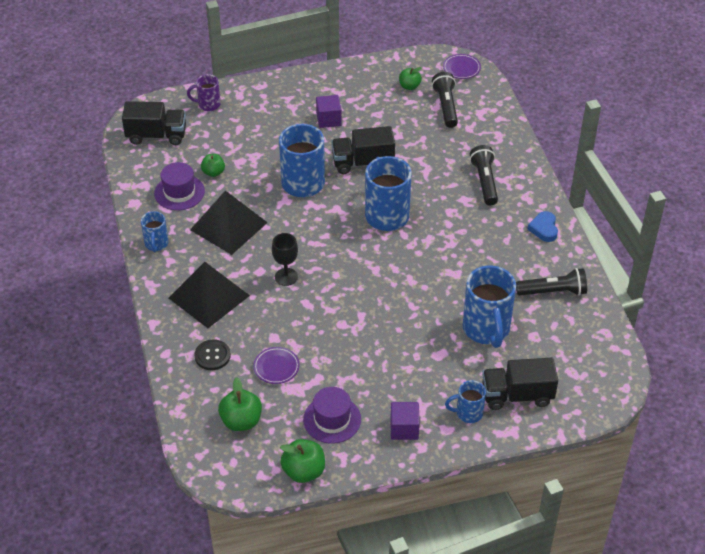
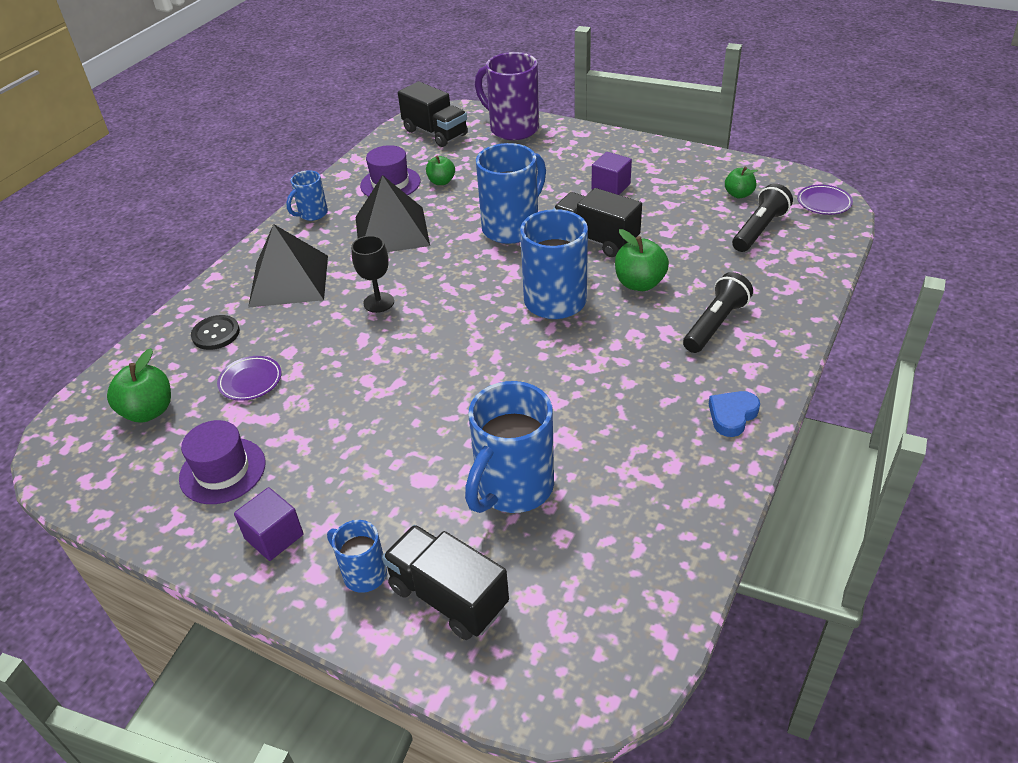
camera: 45 degrees right, 5 degrees down
purple mug [187,74,221,111] -> purple mug [475,52,539,140], size x1.89
green apple [280,439,325,483] -> green apple moved to [615,229,669,291]
black flashlight [516,268,587,296] -> none

